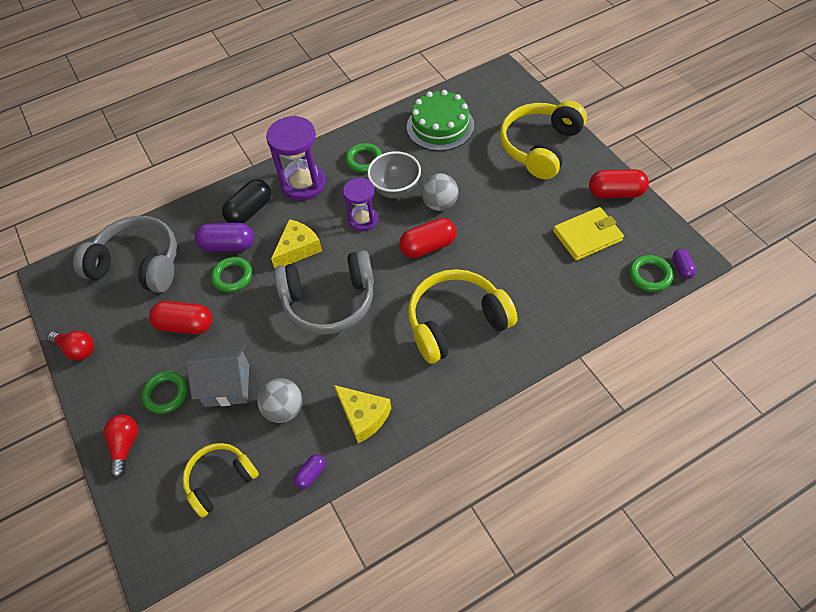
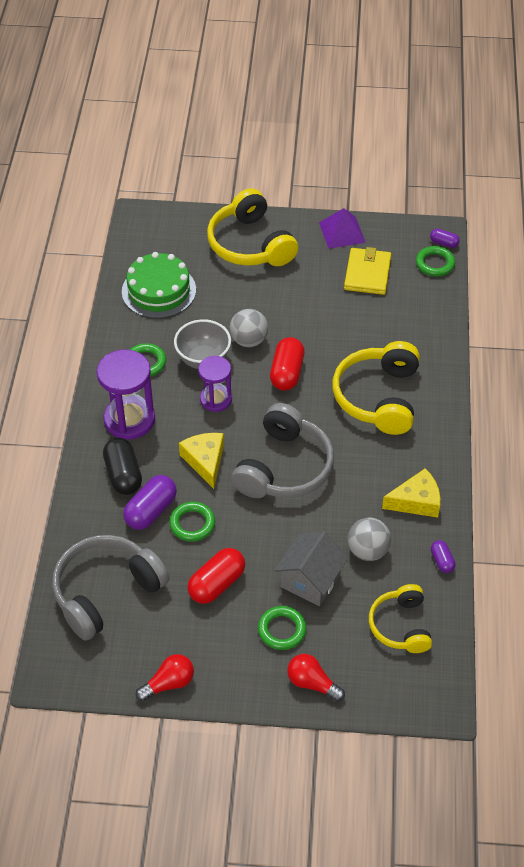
camera: 60 degrees left, 5 degrees down
red capsule [589,169,649,198] -> purple pyramid [319,208,366,249]

